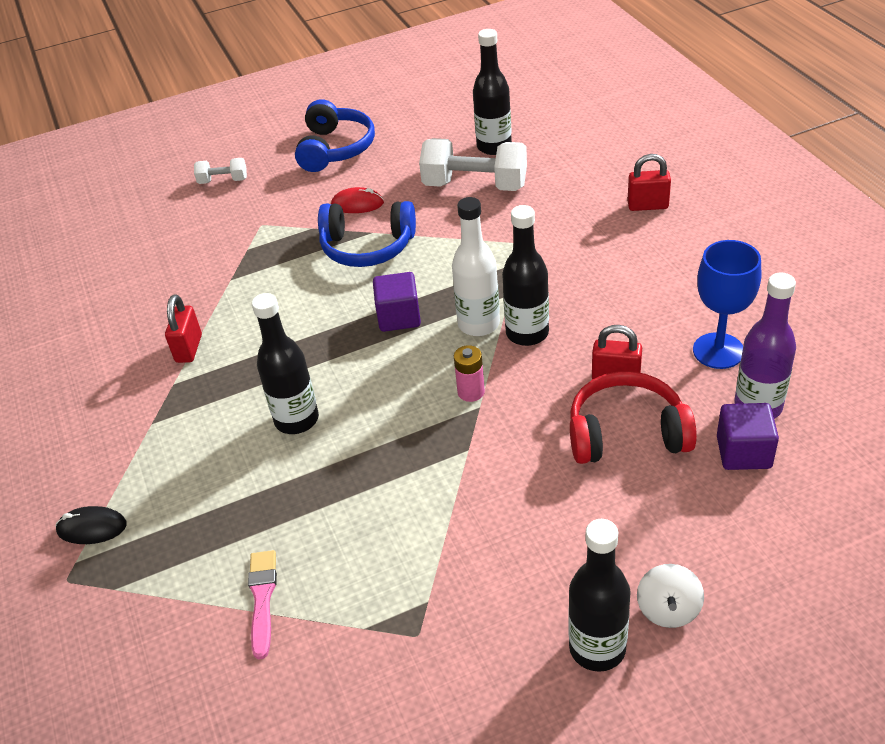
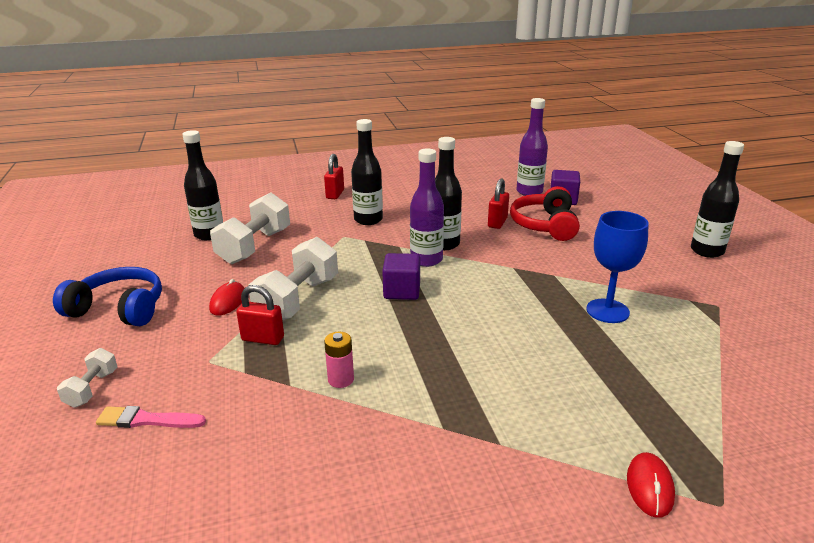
camera: 85 degrees left, 15 degrees down
black mouse [55,506,127,544] -> red mouse [627,452,675,518]
red padlock [165,294,202,363] -> red padlock moved to [236,285,284,345]
pink brush [248,550,277,660] -> pink brush moved to [96,406,206,428]
black bottle [252,293,319,434] -> black bottle moved to [351,119,383,225]
blue headphones [318,201,416,267] -> white dumbbell [248,237,338,320]
white bottle [452,197,500,336] -> purple bottle [410,148,444,267]
pink battery [454,345,485,402] -> pink battery moved to [324,332,354,388]
white spinning top [637,564,704,628] -> none
blue goblet [693,240,761,369] -> blue goblet moved to [586,211,649,323]

